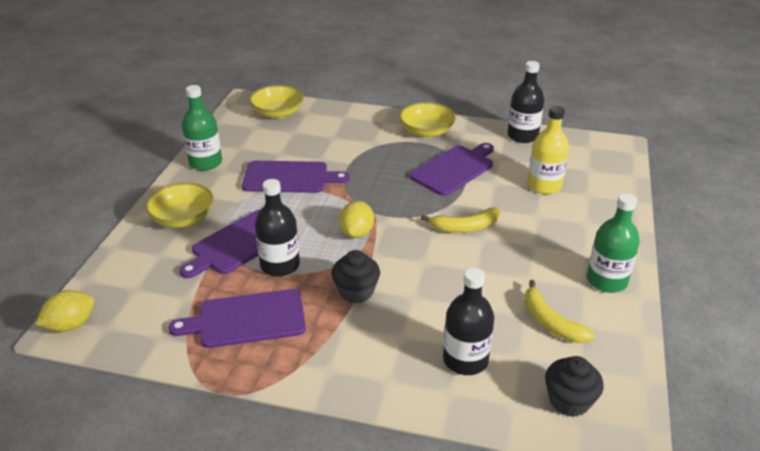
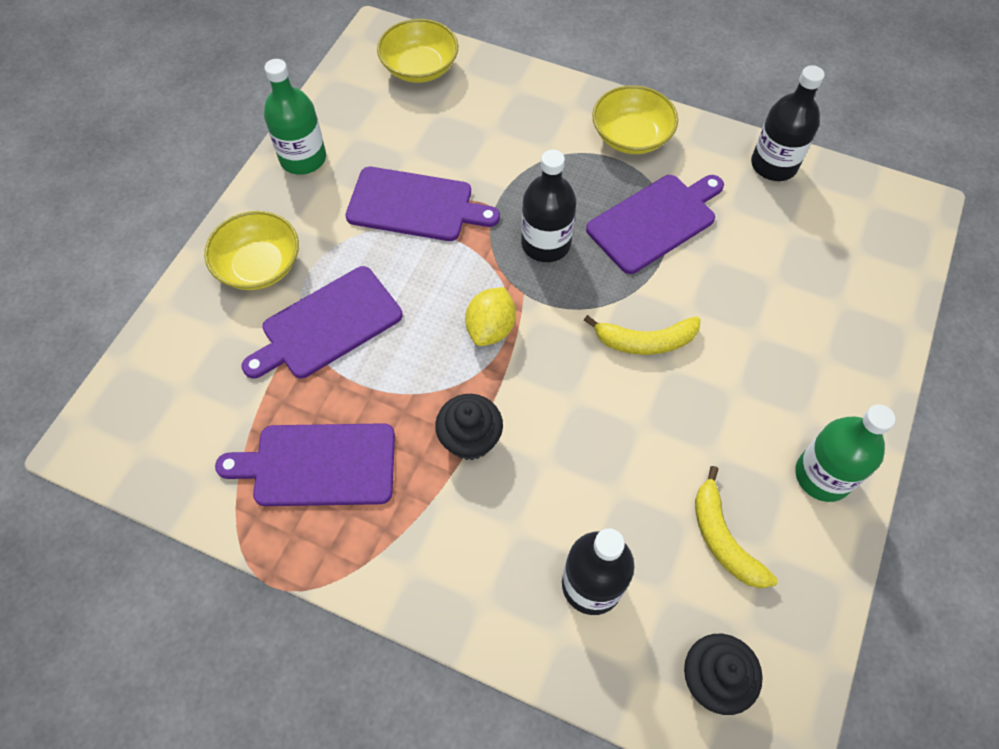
camera: 10 degrees right, 25 degrees up
yellow lemon [35,290,94,332] -> none
black bottle [255,179,300,277] -> black bottle moved to [521,150,576,262]
yellow bottle [528,106,569,194] -> none

